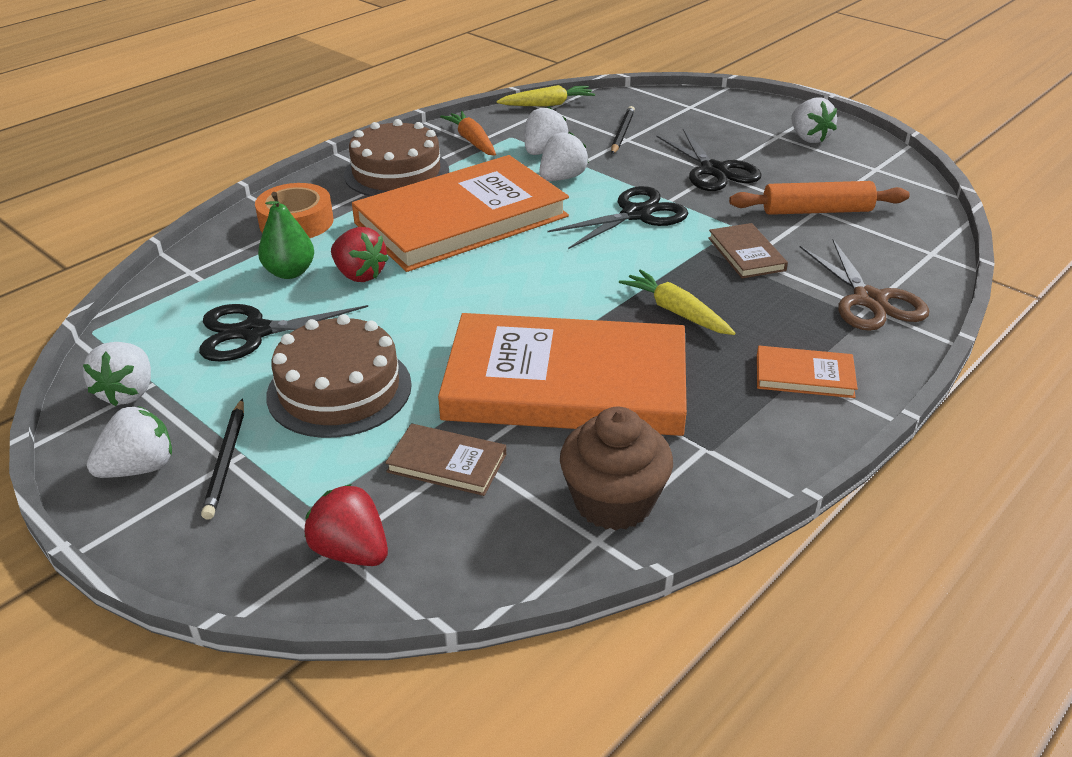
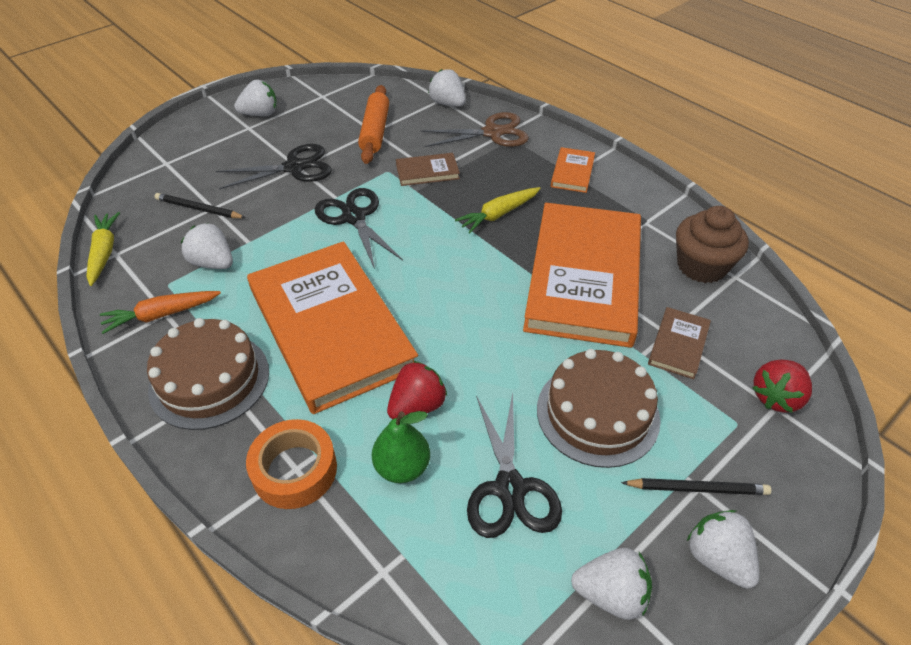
camera: 85 degrees left, 10 degrees up
white strawberry [539,132,589,181] -> white strawberry moved to [428,69,466,107]

